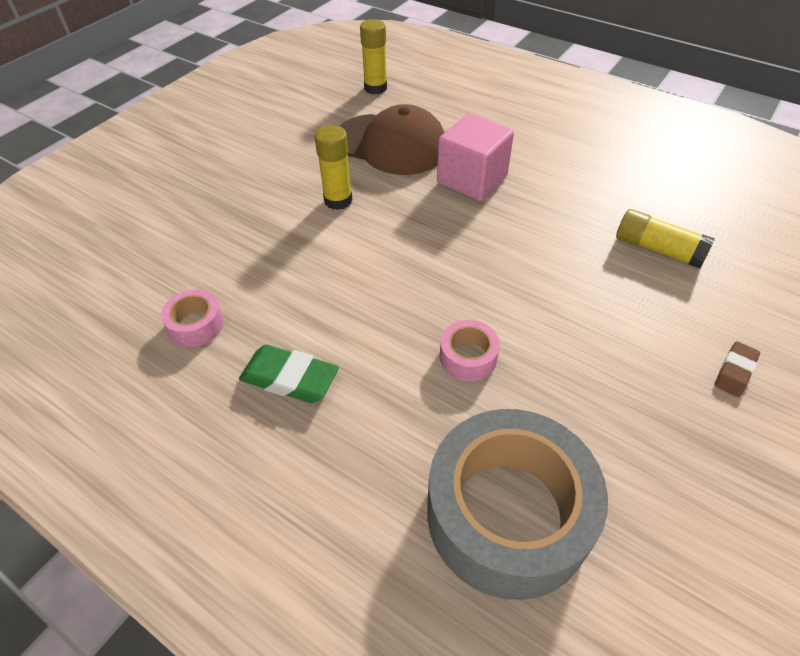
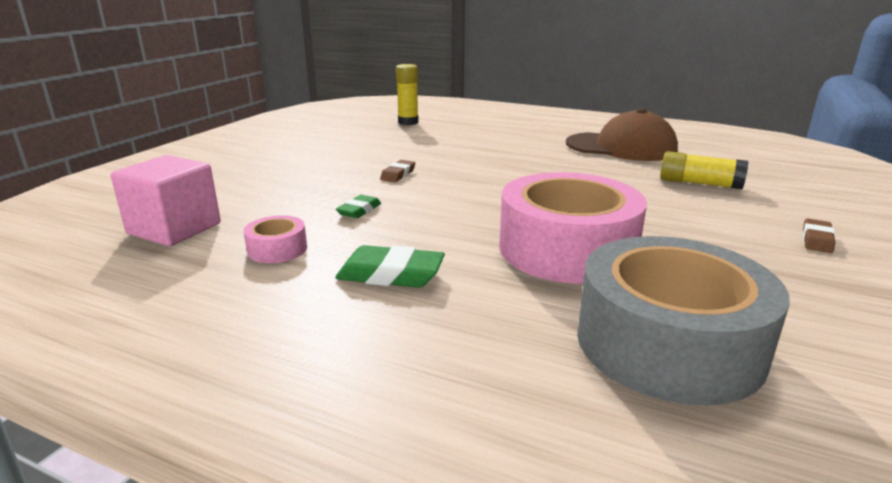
camera: 10 degrees left, 25 degrees down
yellow glue stick [315,125,352,210] -> brown eraser [380,160,415,182]
brown cap [339,104,445,175] -> brown cap moved to [566,108,678,161]
pink cube [437,114,514,201] -> pink cube moved to [111,155,221,246]
pink tape [440,320,500,381] -> pink tape [499,172,647,284], size x2.34
none -> green eraser [336,195,381,218]

